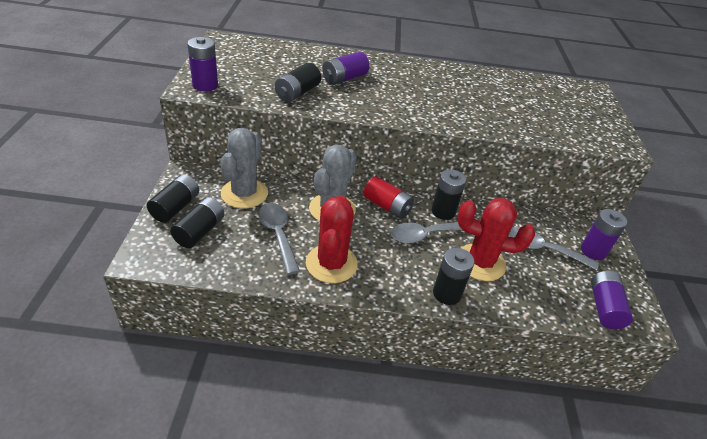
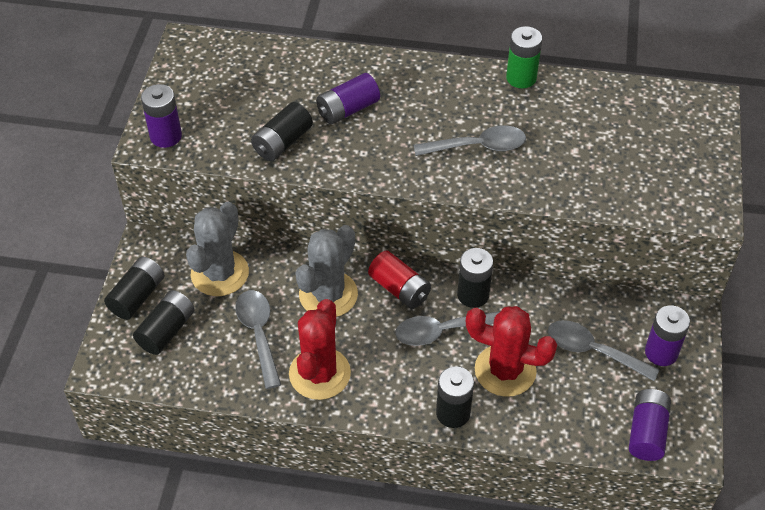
camera: 10 degrees right, 10 degrees up
none -> grey spoon [414,125,526,156]
none -> green battery [506,26,542,88]

